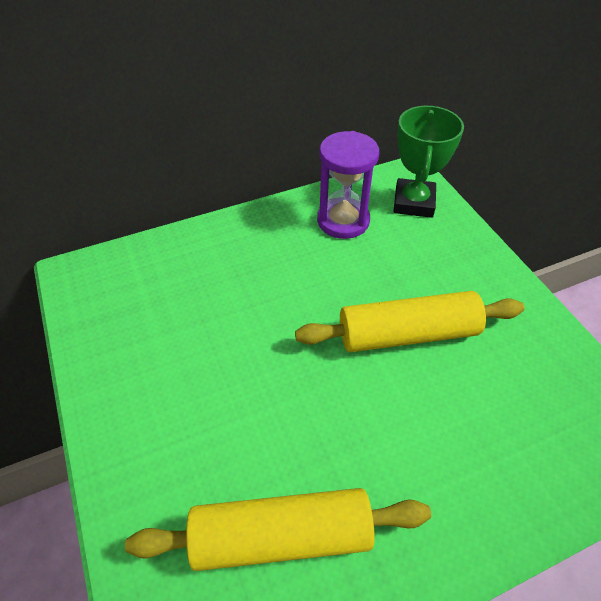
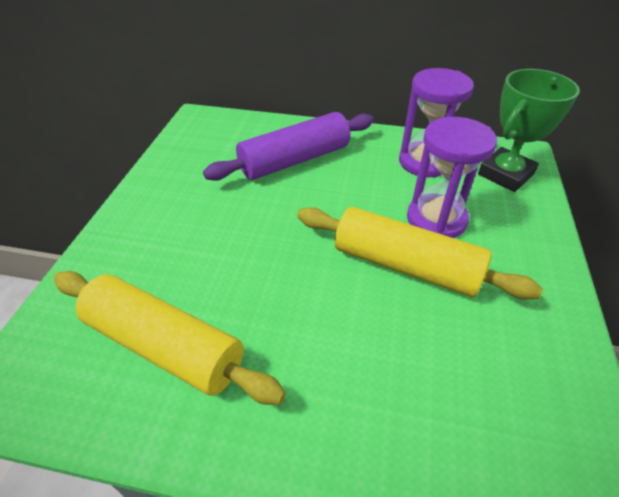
camera: 35 degrees right, 5 degrees down
none -> purple rolling pin [203,112,374,181]
none -> purple hourglass [407,117,497,238]

